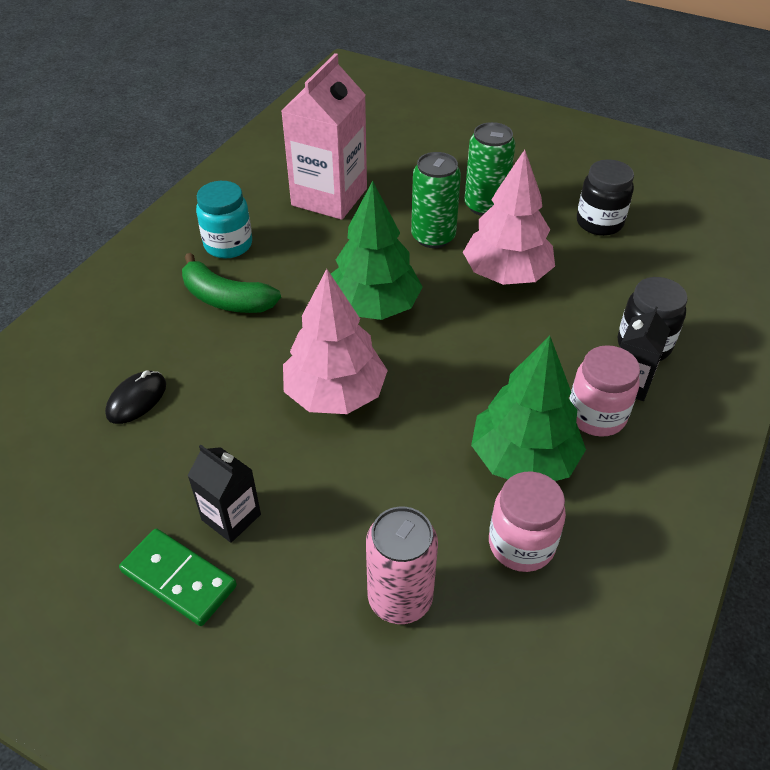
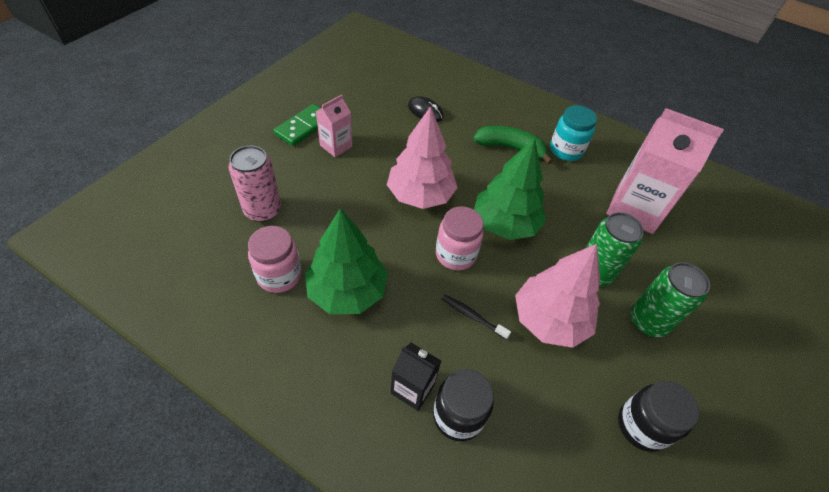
camera: 90 degrees right, 5 degrees up
green banana [182,253,281,313] -> green banana turned 75 degrees clockwise [473,126,553,164]
black carton [188,445,261,543] -> pink carton [316,95,353,157]
pink jar [570,345,640,437] -> pink jar moved to [436,207,484,270]
none -> black toothbrush [442,295,511,340]

